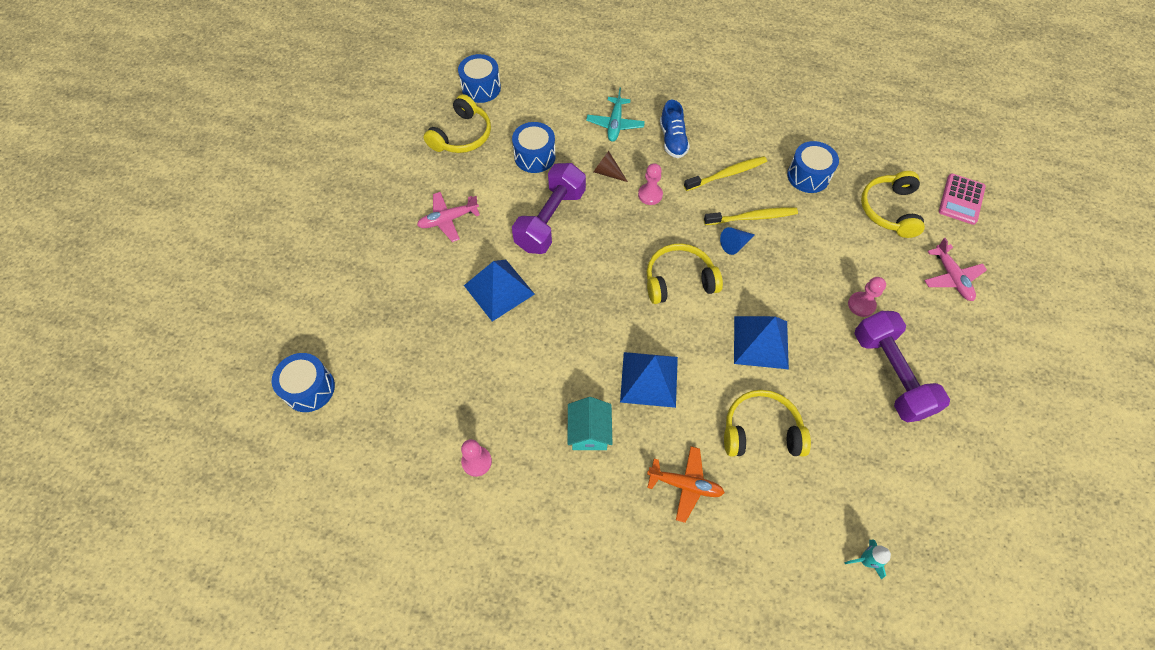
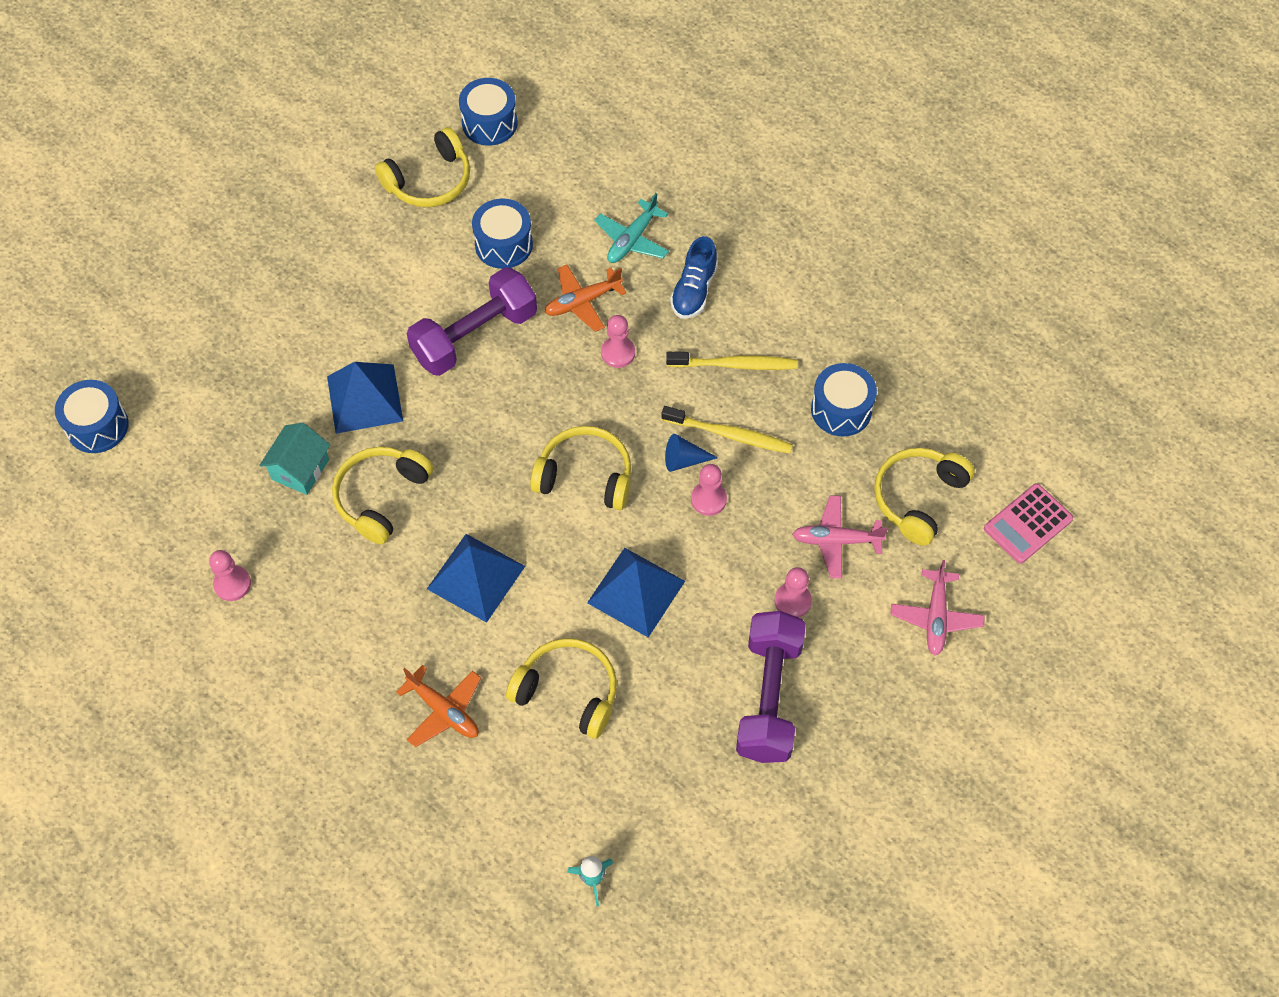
camera: 25 degrees right, 0 degrees up
pink plane [417,192,480,242] -> pink plane moved to [792,495,888,578]
turquoise house [568,397,613,450] -> turquoise house moved to [259,423,330,495]
brown cone [594,151,628,182] -> orange plane [545,265,627,332]
none -> yellow headphones [332,447,433,544]
none -> pink pawn [691,464,727,516]

